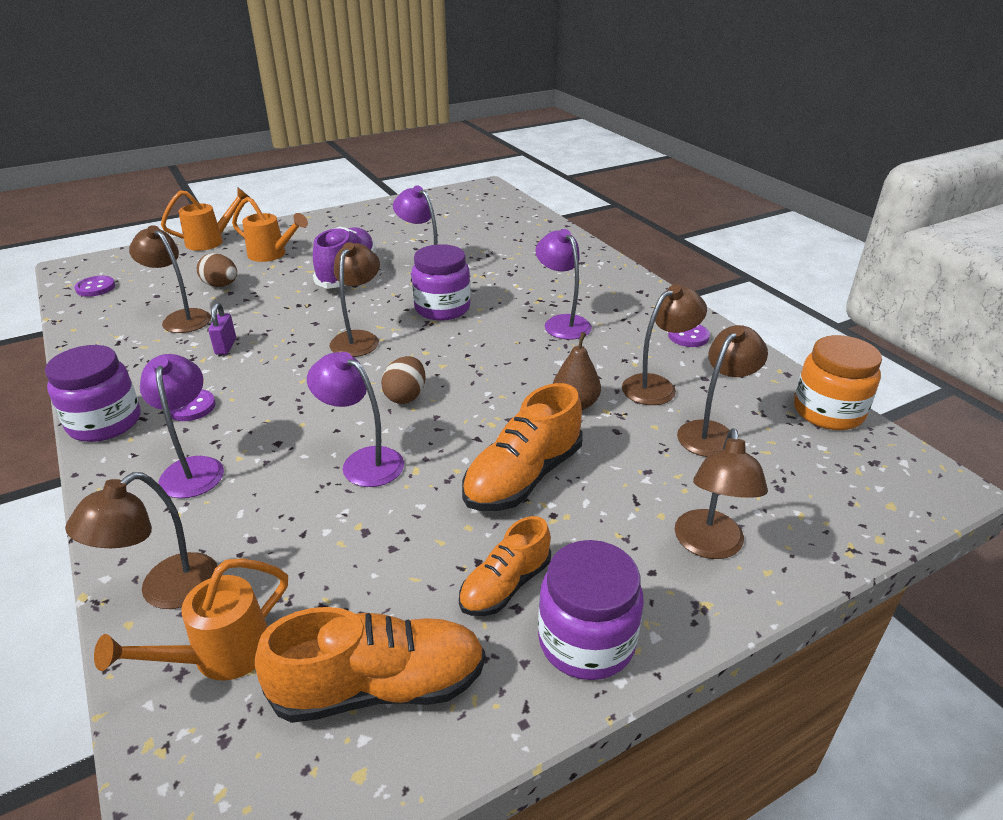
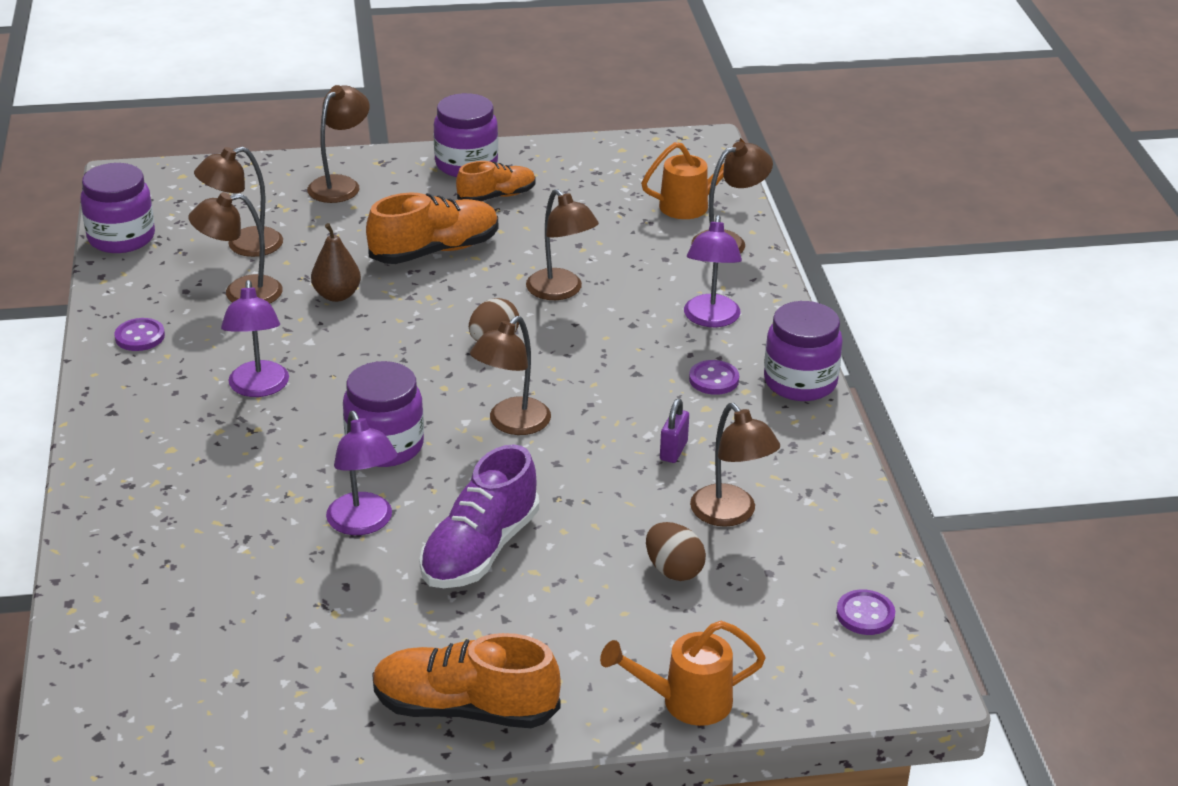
camera: 160 degrees left, 0 degrees up
orange watering can [232,197,308,262] -> none
orange shoe [255,607,485,723] -> orange shoe moved to [372,633,561,728]
purple lamp [307,352,404,487] -> brown lamp [526,189,599,300]
orange jar [794,335,882,430] -> purple jar [81,163,155,253]

